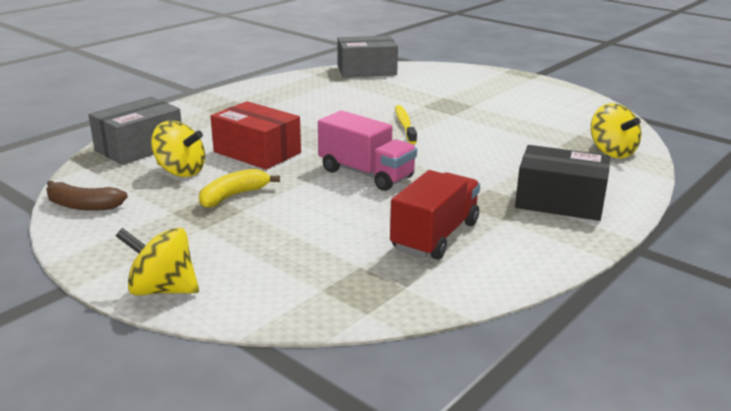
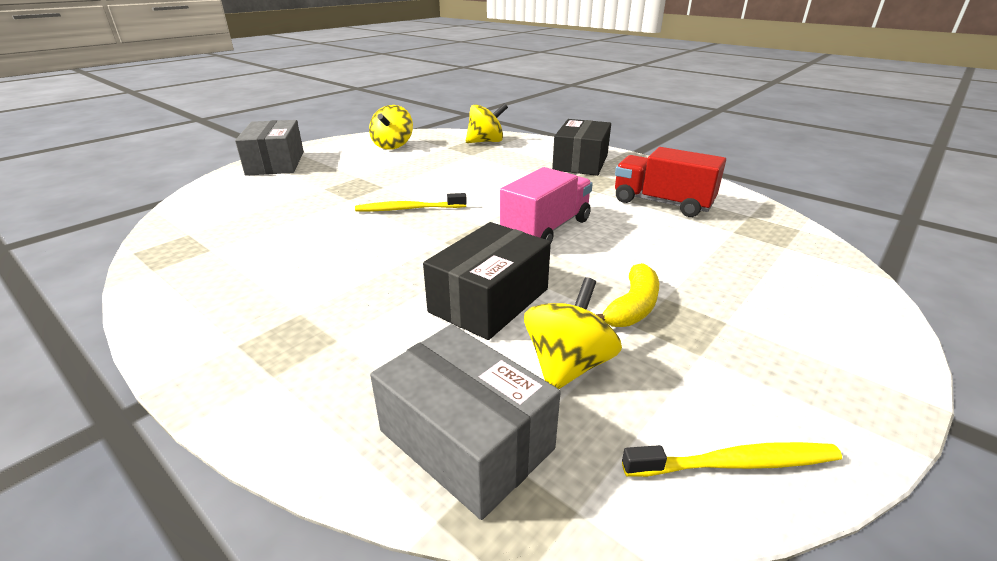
camera: 90 degrees left, 5 degrees up
brown banana [46,180,128,211] -> yellow toothbrush [622,442,842,477]
yellow spinning top [116,228,199,296] -> yellow spinning top moved to [369,105,413,150]
yellow banana [199,169,280,208] -> yellow banana turned 105 degrees counterclockwise [596,263,659,327]
red box [210,101,301,170] -> black box [423,222,551,340]
grey box [337,35,398,78] -> grey box moved to [235,120,304,176]

